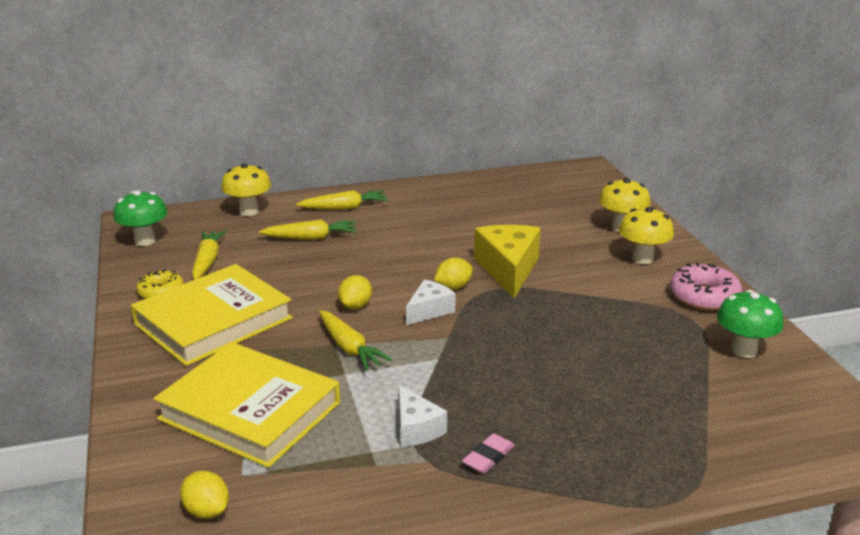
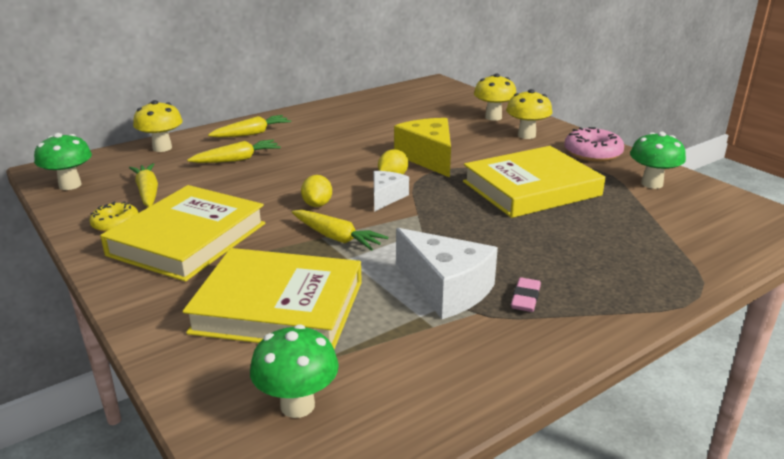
camera: 20 degrees left, 0 degrees up
yellow lemon [180,471,229,519] -> green mushroom [250,324,339,418]
white cheese [399,385,447,447] -> white cheese [396,228,498,319], size x1.71
none -> yellow book [463,146,605,218]

